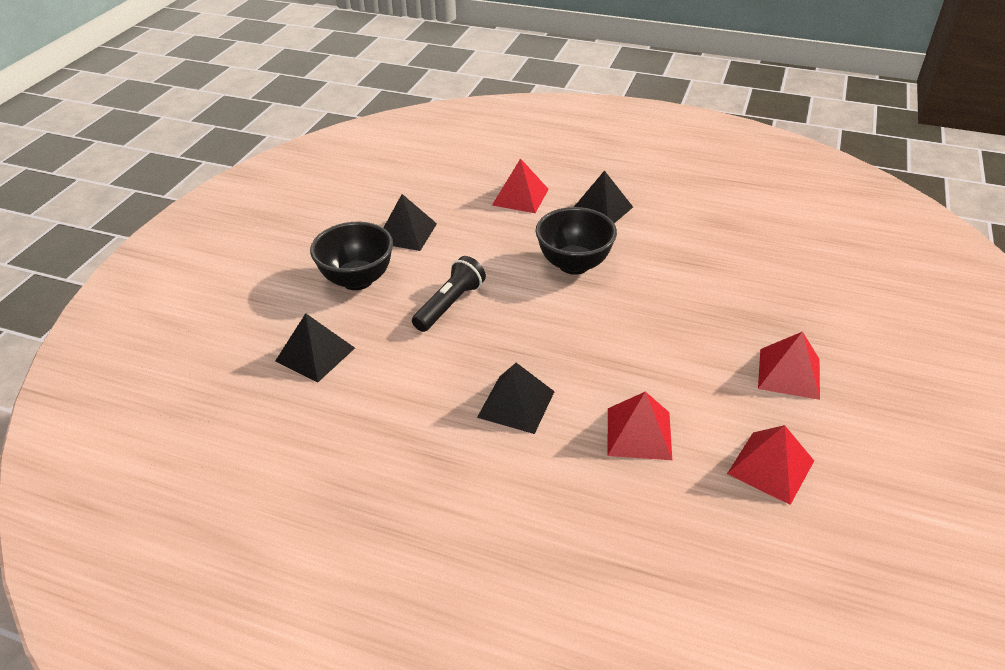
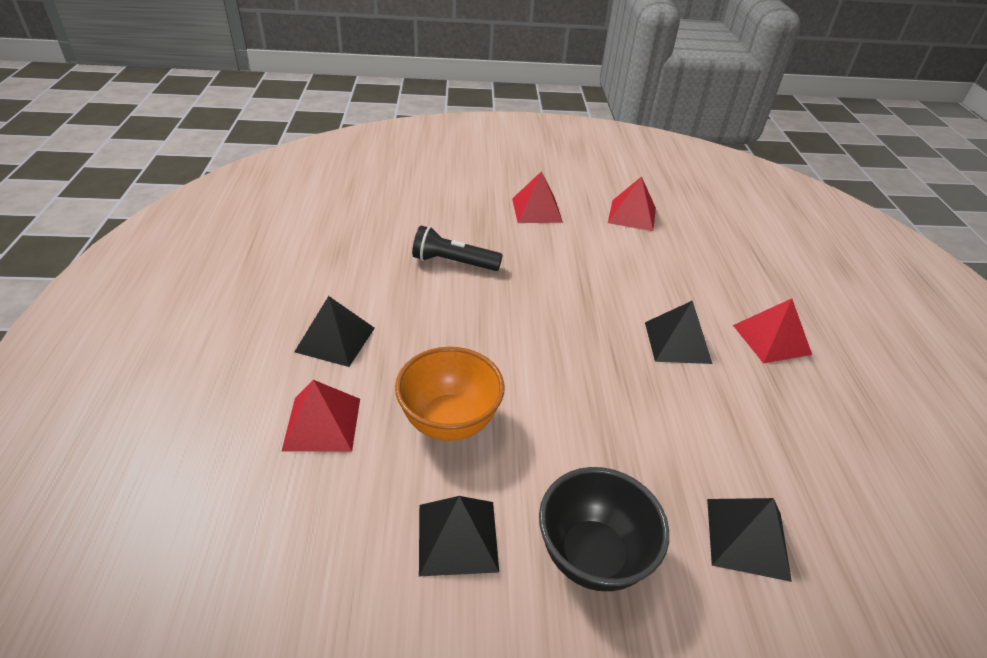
camera: 115 degrees left, 0 degrees up
black flashlight [412,256,486,332] -> black flashlight moved to [412,226,502,271]
black bowl [536,207,617,275] -> none
red pyramid [607,391,672,460] -> red pyramid moved to [733,298,812,364]
none -> orange bowl [395,347,505,441]

